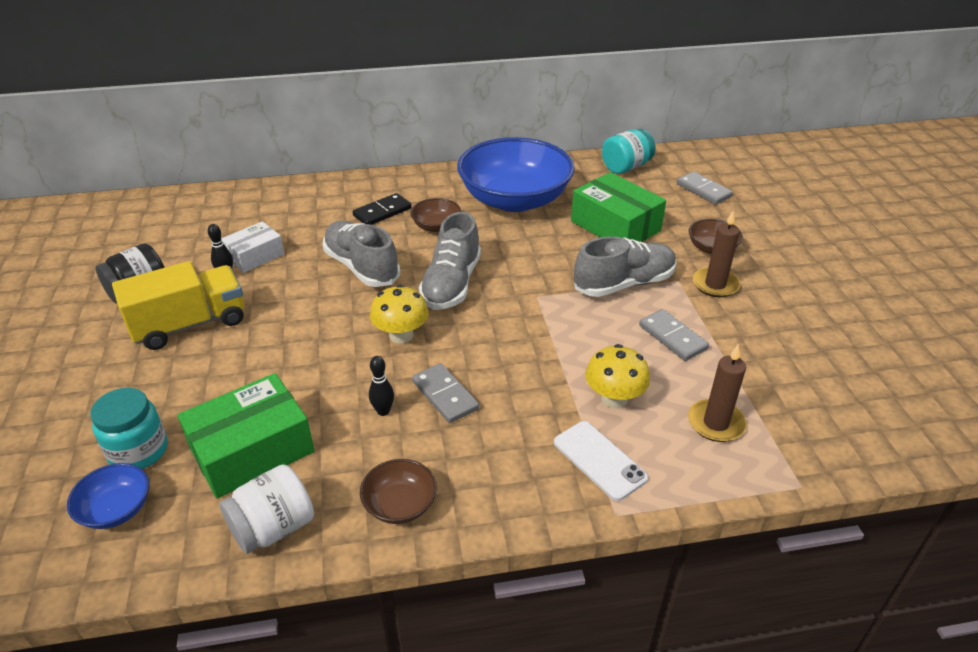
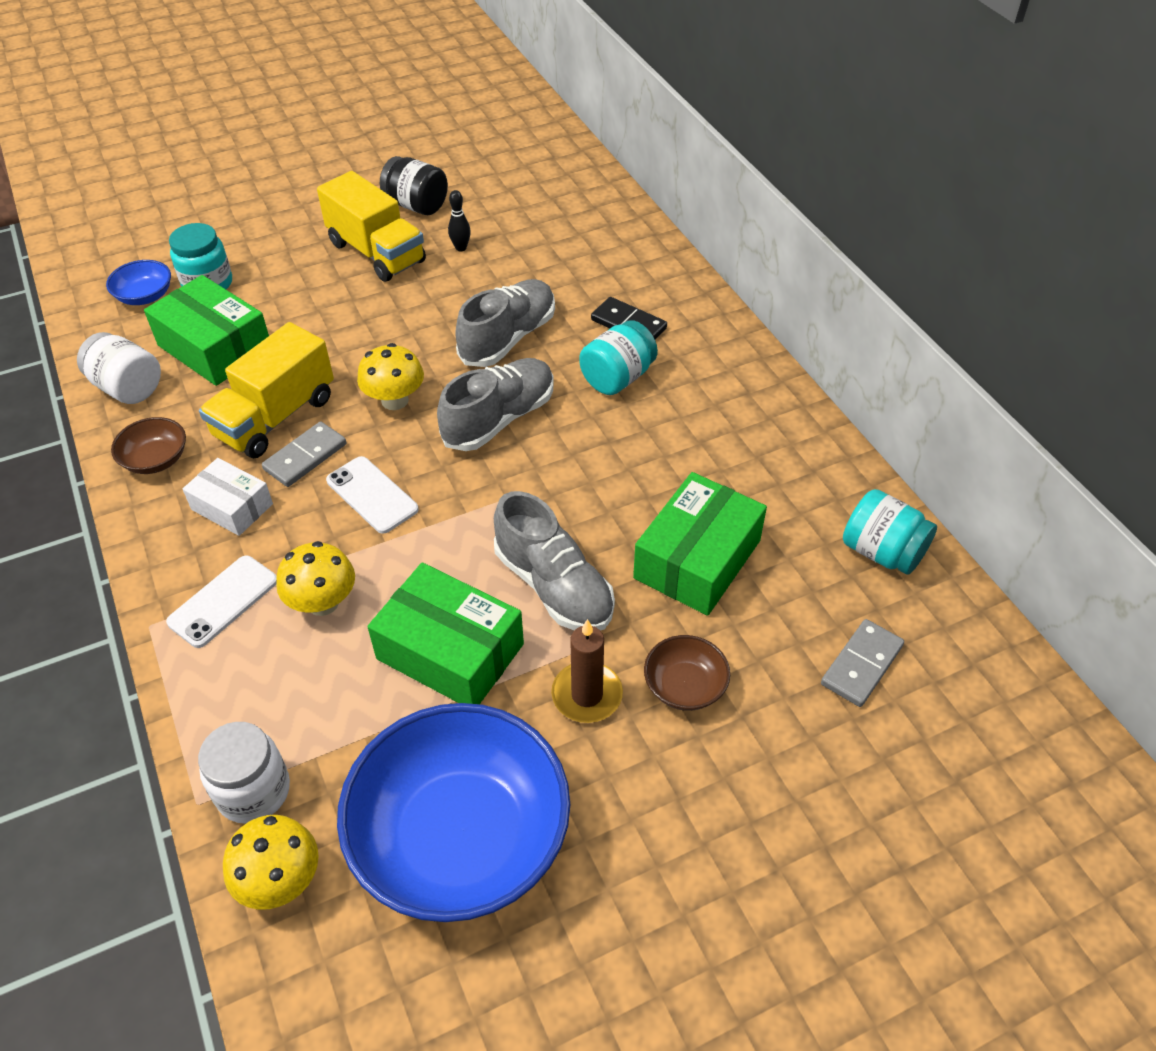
camera: 75 degrees right, 10 degrees up
white box [221,221,285,273] -> white box moved to [183,458,273,536]
black bowling pin [369,356,394,416] -> yellow truck [199,322,334,458]
brown bowl [410,198,461,232] -> turquoise jar [579,320,658,395]
grey shoe [419,212,481,310] -> grey shoe turned 135 degrees clockwise [437,358,554,451]
blue bowl [457,137,575,212] -> blue bowl moved to [337,703,570,922]
grey domino [639,309,709,361] -> green box [367,563,524,704]
brown candle [688,344,747,442] -> none
none -> white jar [198,722,290,824]
none -> yellow mushroom [223,815,319,910]
none -> white phone [326,456,419,534]

